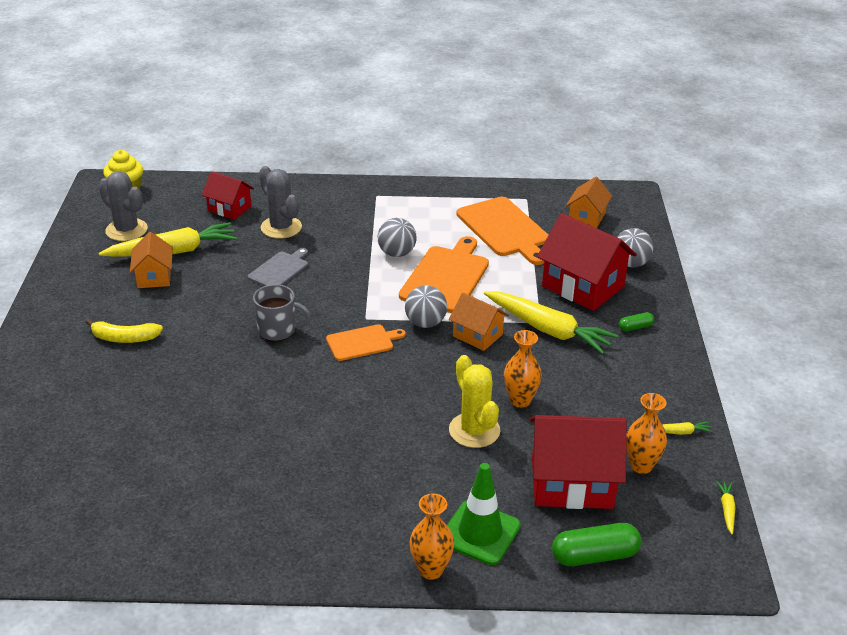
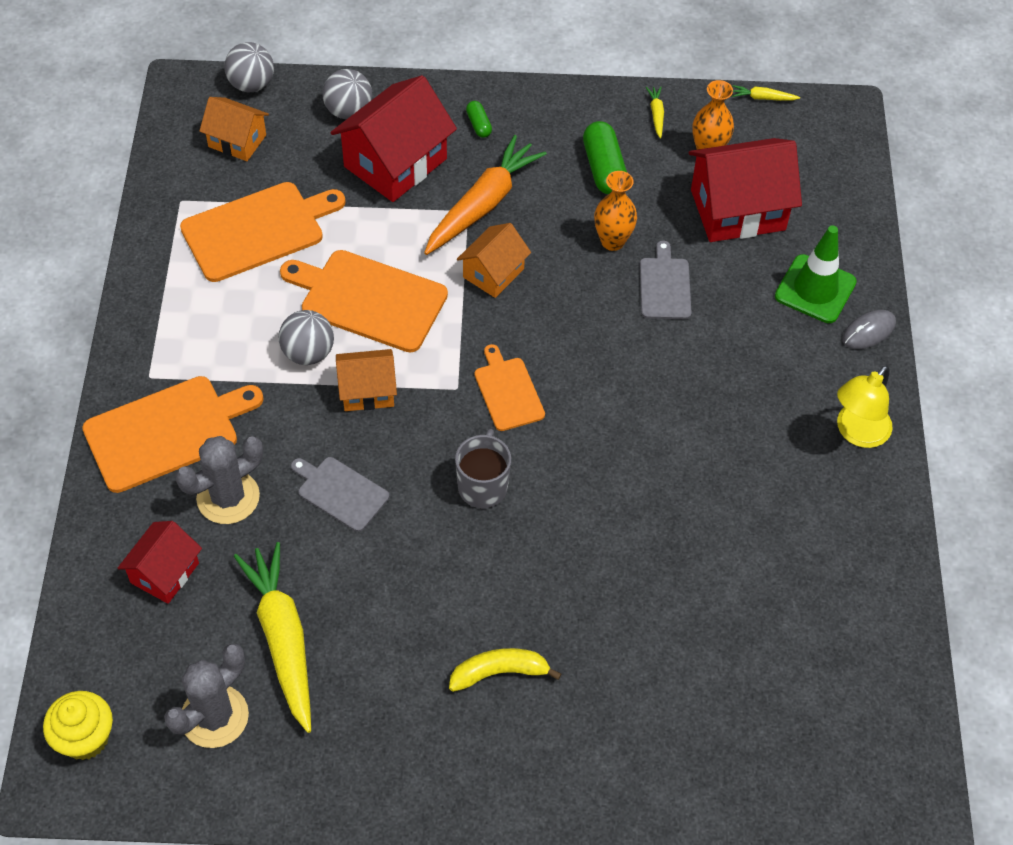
camera: 90 degrees left, 20 degrees up
yellow banana [86,319,163,343] -> yellow banana turned 105 degrees counterclockwise [449,648,561,692]
orange house [130,232,173,288] -> orange house moved to [336,349,397,411]
grey ball [405,285,447,328] -> grey ball moved to [224,42,274,92]
orange vase [410,493,454,580] -> grey mouse [842,310,896,349]
yellow cactus [449,355,500,448] -> grey cutting board [640,241,692,319]
yellow carrot [484,291,619,354] -> orange carrot [424,135,547,255]
red house [530,415,627,509] -> red house turned 75 degrees clockwise [689,138,802,242]
green capsule [552,523,641,566] -> green capsule moved to [583,121,627,194]
none -> orange cutting board [82,376,264,493]
none -> yellow lamp [837,365,893,448]

